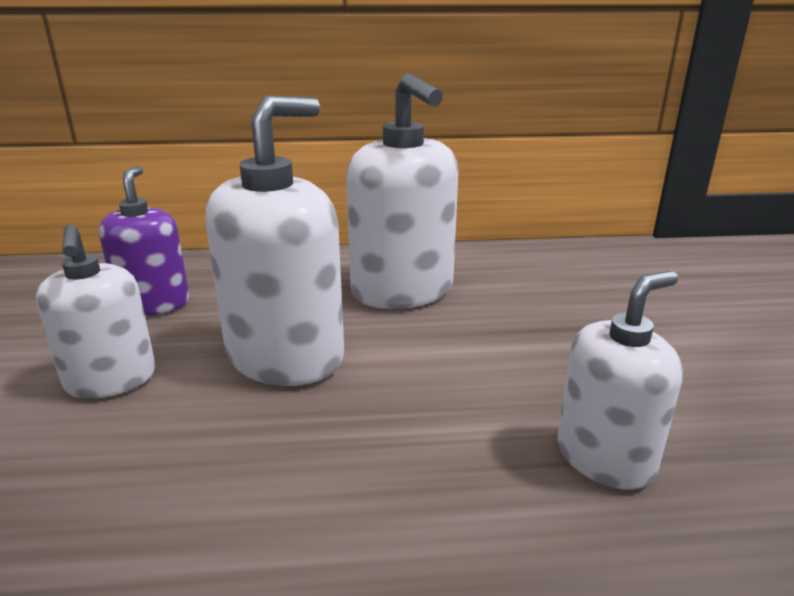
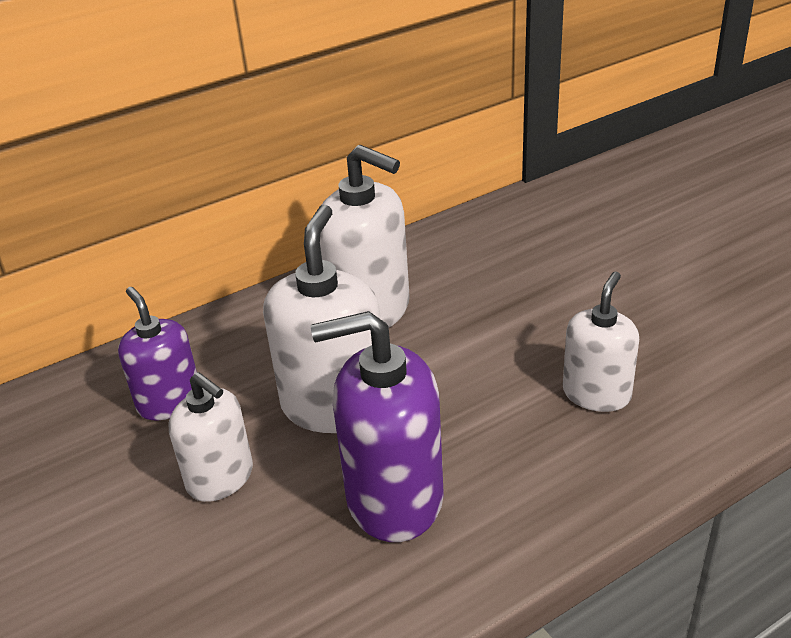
camera: 25 degrees left, 10 degrees up
none -> purple soap dispenser [311,311,444,542]

